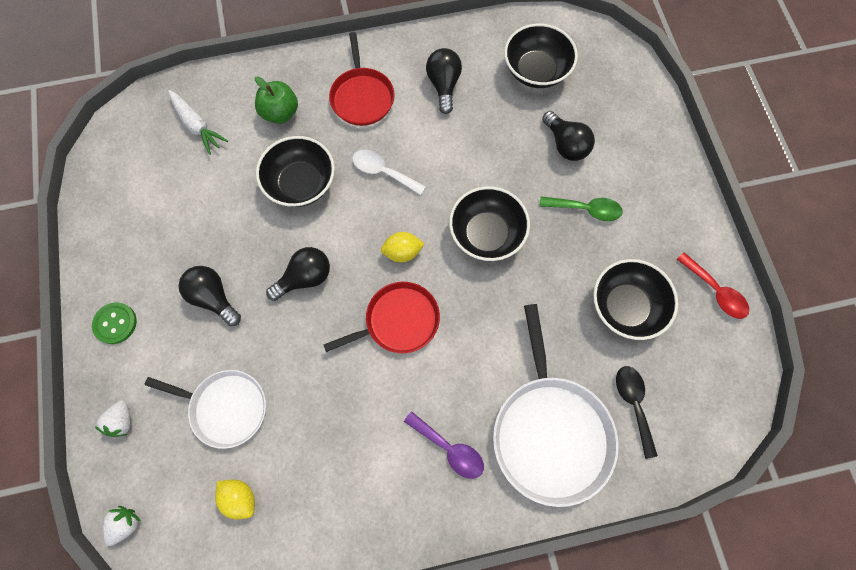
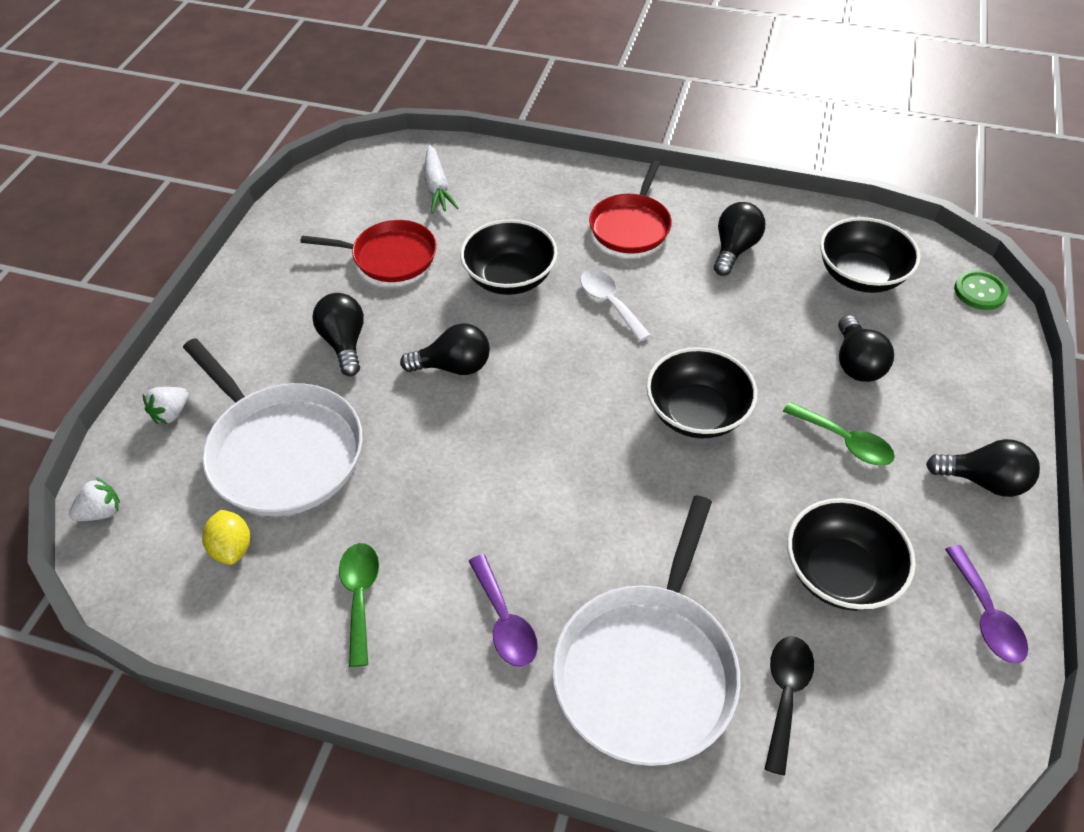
camera: 30 degrees right, 20 degrees down
green button [92,302,137,344] -> green button moved to [954,270,1008,310]
white pan [145,370,266,449] -> white pan [183,338,363,516], size x1.57
green apple [255,76,298,124] -> none
red pan [323,282,440,353] -> red pan moved to [300,220,437,282]
yellow lemon [381,232,424,263] -> none
red spoon [677,252,749,319] -> purple spoon [945,545,1028,663]
none -> green spoon [339,543,379,667]
none -> black light bulb [926,439,1040,497]

